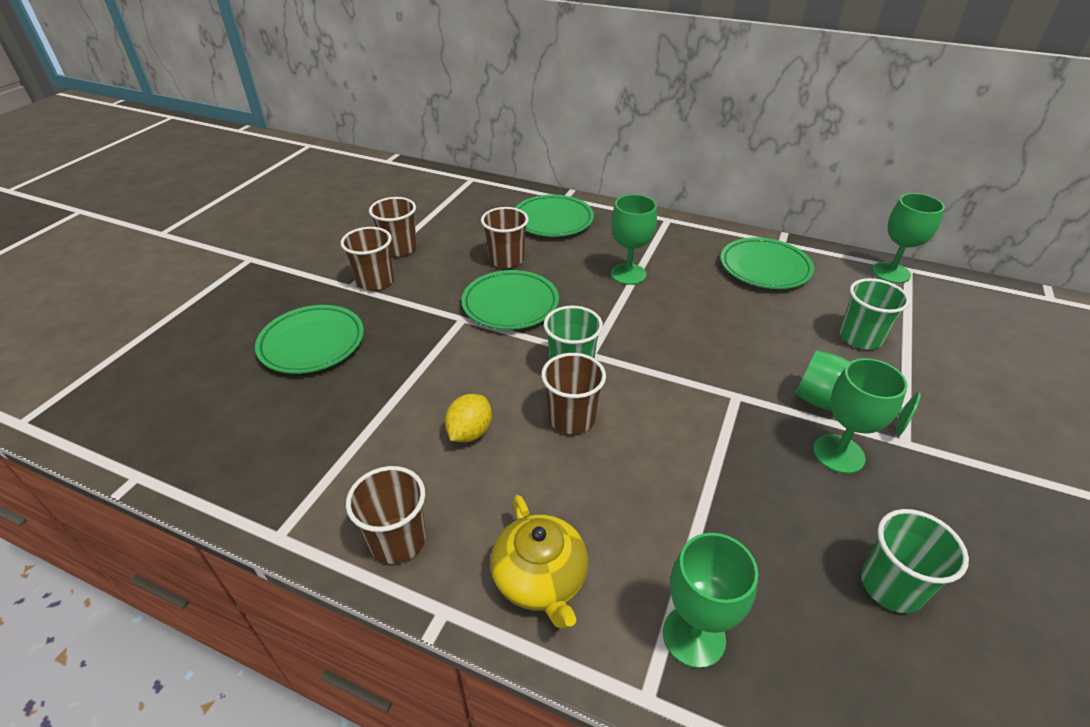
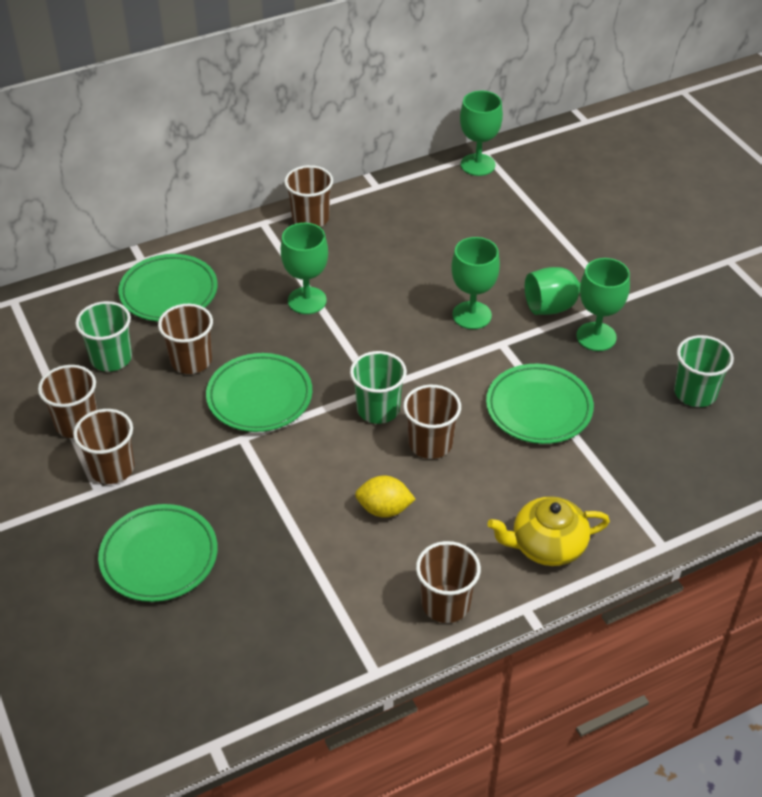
camera: 50 degrees left, 5 degrees up
yellow lemon [445,394,492,442] -> yellow lemon turned 60 degrees counterclockwise [355,476,415,518]
yellow teapot [490,495,588,629] -> yellow teapot turned 150 degrees clockwise [487,496,610,566]
green goblet [663,533,758,668] -> green goblet moved to [451,237,500,329]
green plate [721,237,814,289] -> green plate moved to [486,364,594,444]
green cup [840,278,910,349] -> green cup moved to [75,301,132,372]
none -> brown cup [284,165,333,227]

